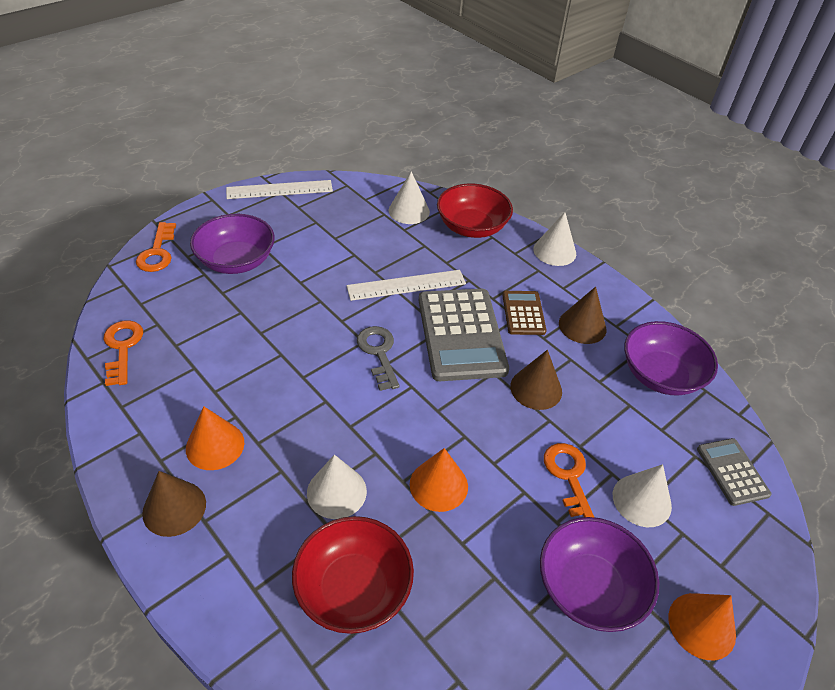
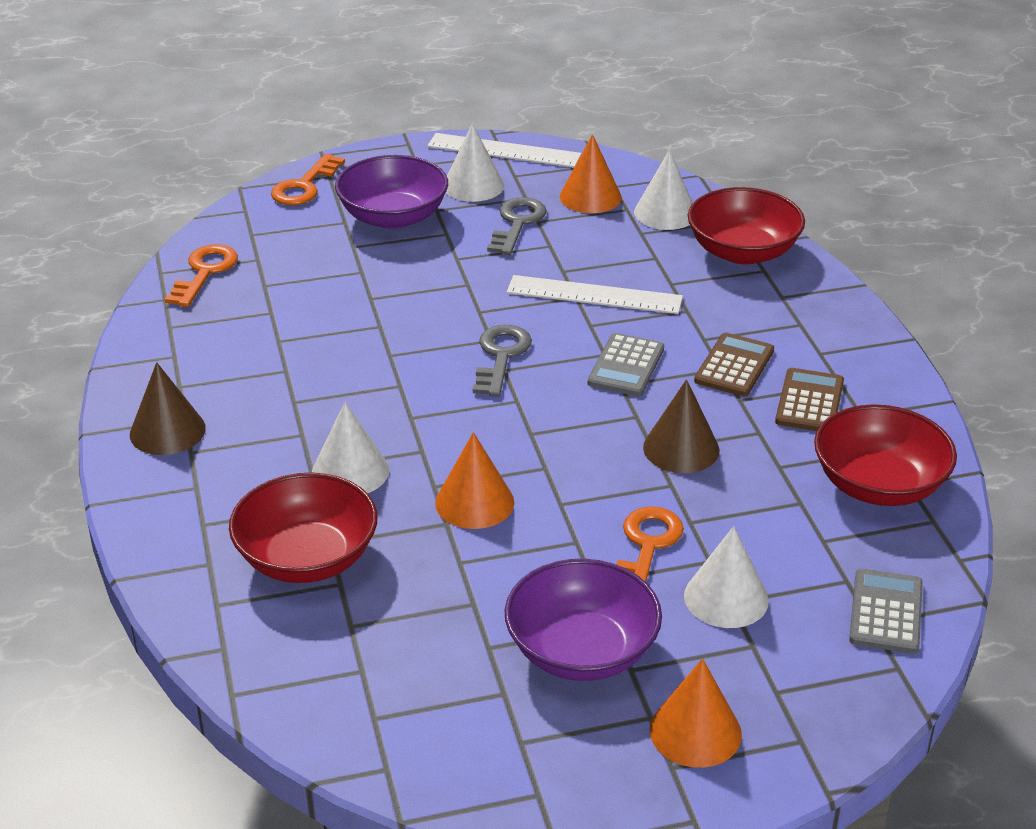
camera: 30 degrees right, 10 degrees down
orange cone [186,406,244,470] -> orange cone moved to [560,134,622,213]
grey calculator [419,289,509,381] -> grey calculator [588,333,664,396], size x0.52
white cone [533,212,576,266] -> white cone moved to [446,123,504,202]
brown cone [559,287,607,344] -> brown calculator [775,368,844,431]
purple bowl [624,321,718,395] -> red bowl [814,405,957,506]
none -> grey key [487,197,547,255]

